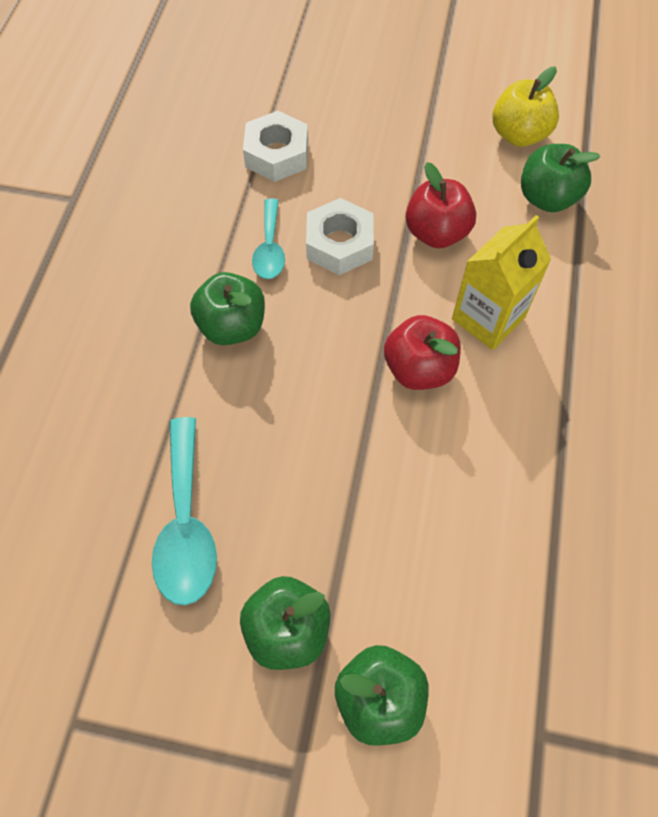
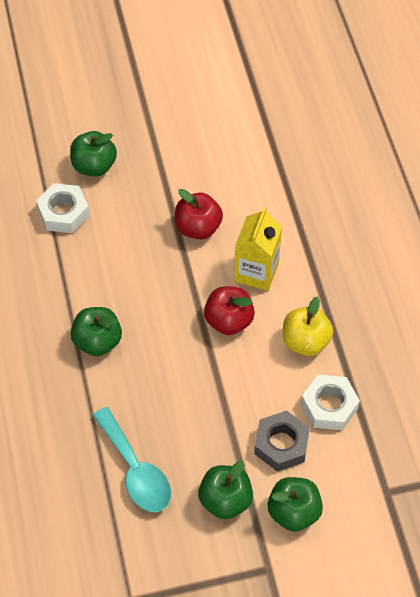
camera: 25 degrees left, 5 degrees down
turquoise spoon [252,198,285,279] -> none
white nut [306,198,374,275] -> white nut moved to [301,374,360,430]
yellow apple [492,67,559,147] -> yellow apple moved to [283,297,333,356]
green apple [521,144,600,212] -> green apple moved to [70,131,117,177]
none -> grey nut [254,411,310,471]

